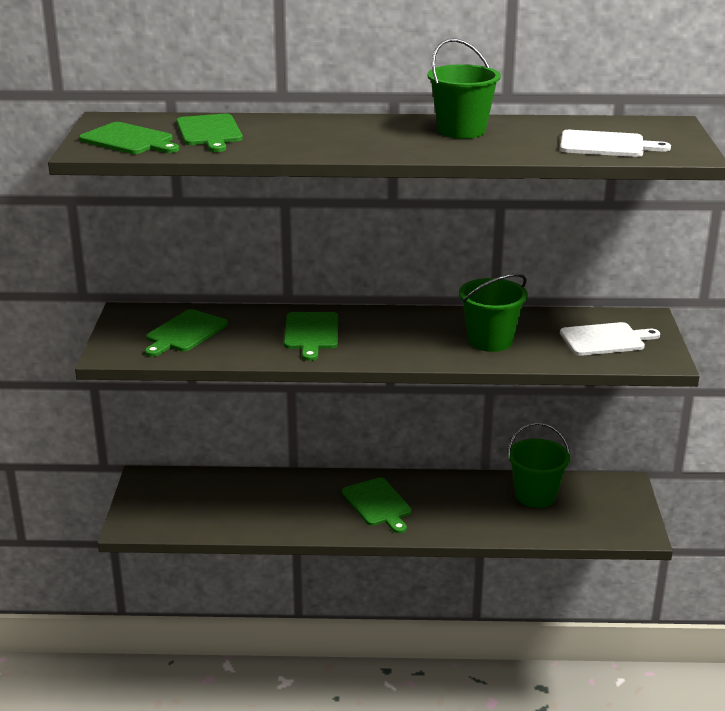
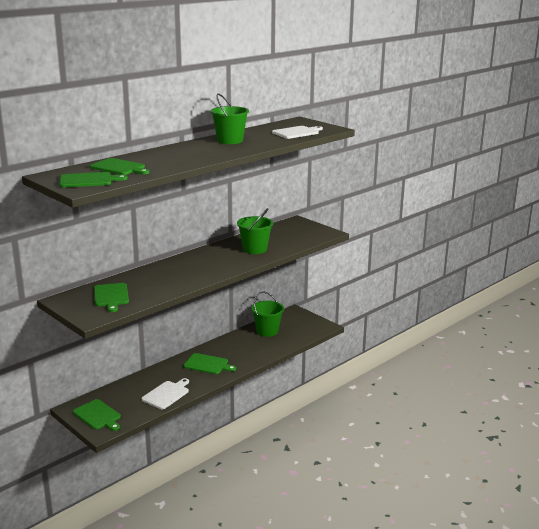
camera: 45 degrees left, 5 degrees down
green cutting board [284,312,338,361] -> green cutting board moved to [73,399,121,431]
white cutting board [560,322,660,356] -> white cutting board moved to [141,378,189,409]

